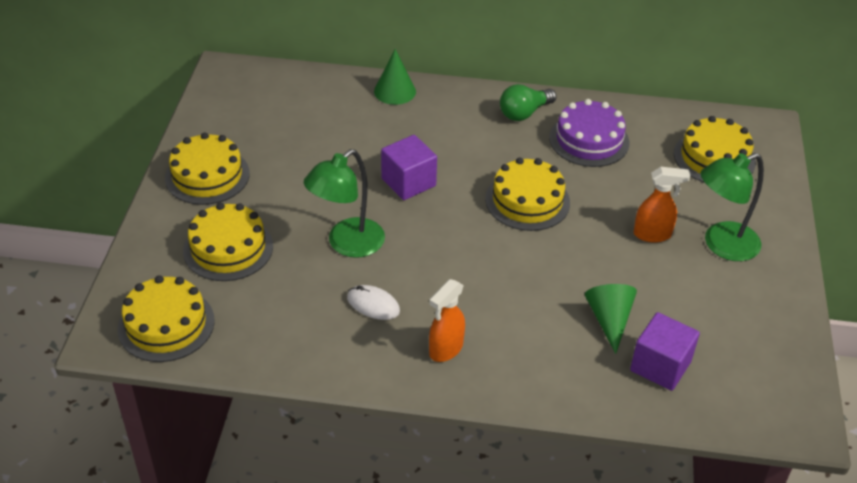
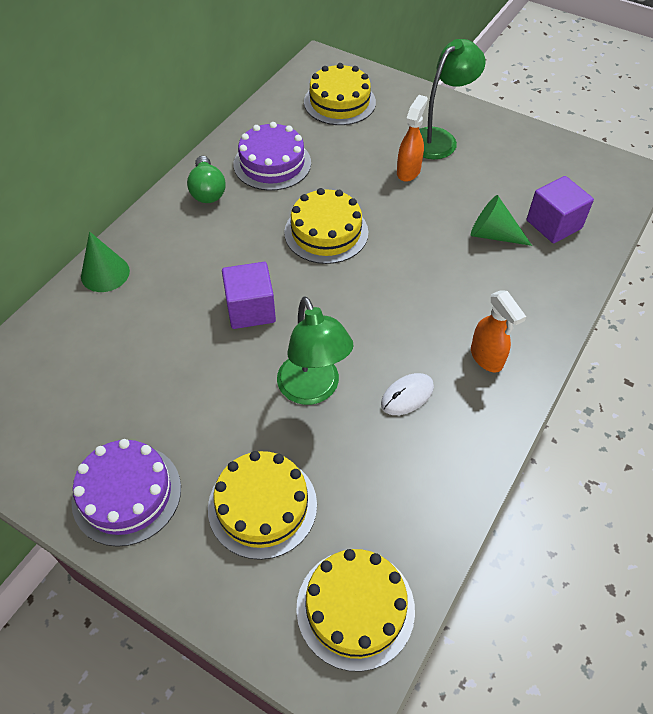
camera: 65 degrees left, 10 degrees up
yellow cake [165,132,250,205] -> purple cake [71,439,181,547]
green lamp [700,153,764,261] -> green lamp turned 135 degrees counterclockwise [419,39,486,159]

